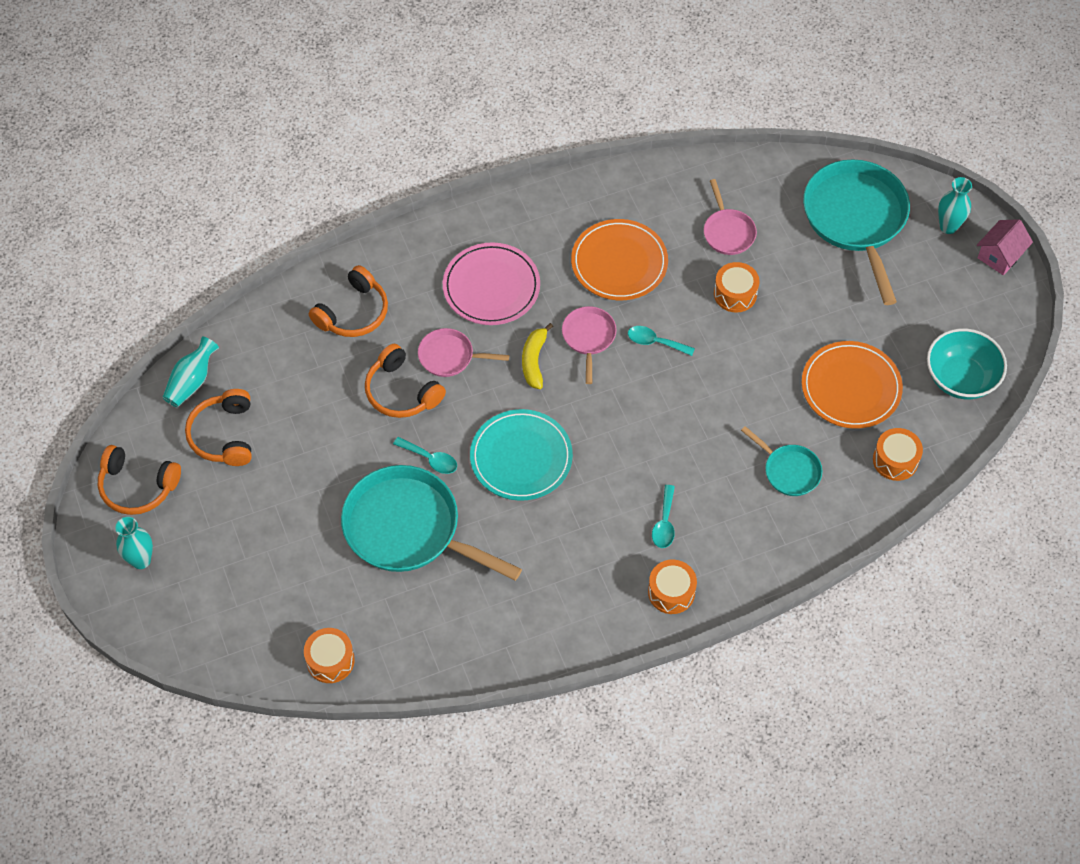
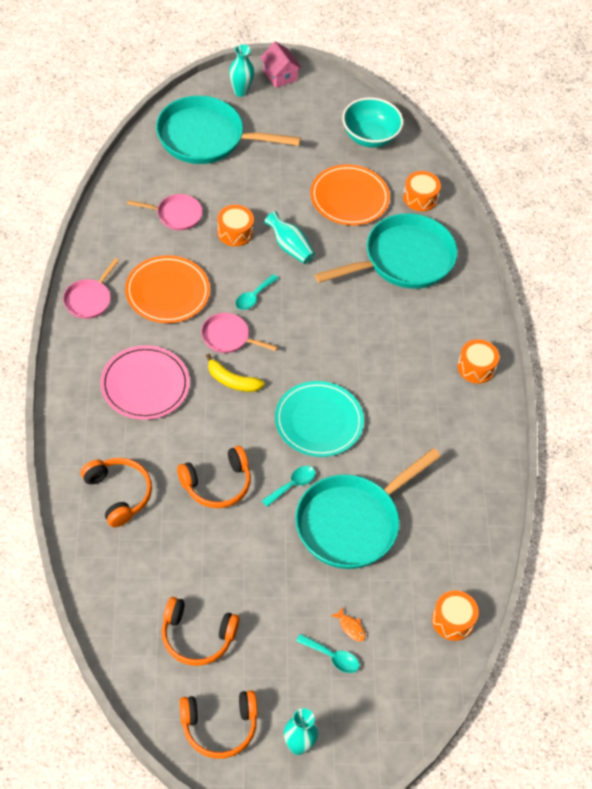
camera: 75 degrees left, 5 degrees down
orange headphones [98,445,181,515] -> orange headphones turned 45 degrees clockwise [180,690,257,759]
turquoise vase [163,337,219,407] -> turquoise vase moved to [264,211,315,264]
pink pan [418,328,509,377] -> pink pan moved to [63,258,119,319]
turquoise spoon [652,485,675,548] -> turquoise spoon moved to [296,634,359,673]
turquoise pan [741,426,822,496] -> turquoise pan [315,213,458,289], size x2.01
none -> orange fish [331,606,365,641]

